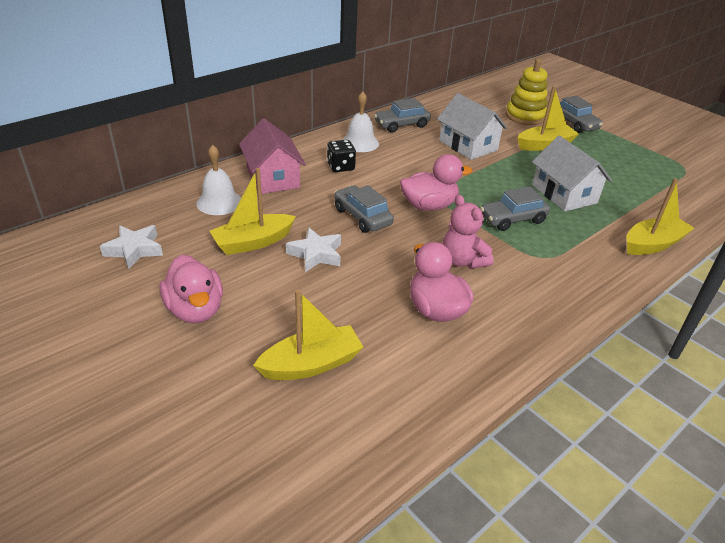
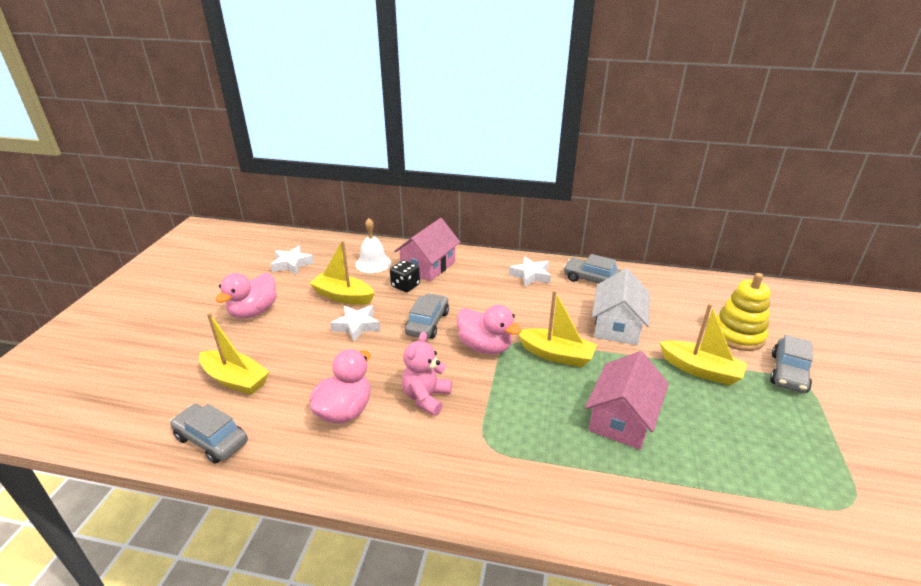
camera: 55 degrees right, 5 degrees down
black dice [327,140,356,172] -> black dice moved to [390,260,420,292]
white bell [342,91,379,152] -> white star [509,256,551,287]
grey car [480,186,550,231] -> grey car moved to [170,404,248,464]
white house [532,135,612,211] -> pink house [585,351,669,450]
yellow boat [627,178,694,255] -> yellow boat moved to [518,290,597,367]

